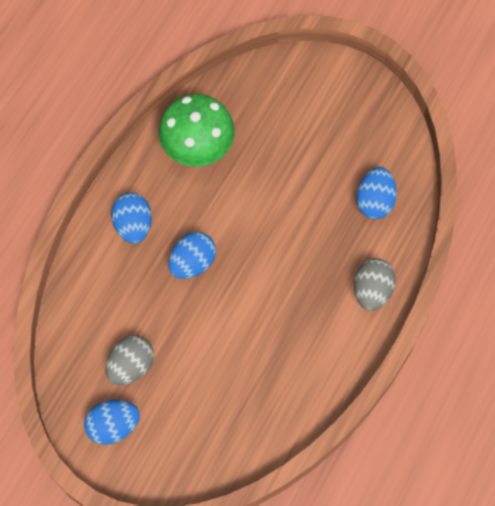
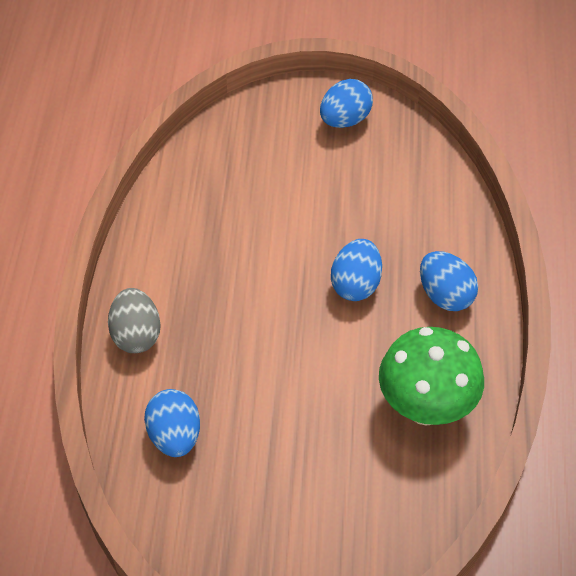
camera: 155 degrees right, 15 degrees down
grey egg [105,335,154,385] -> none

